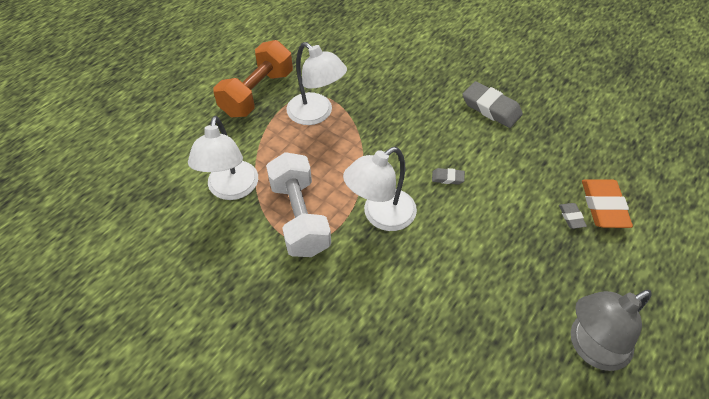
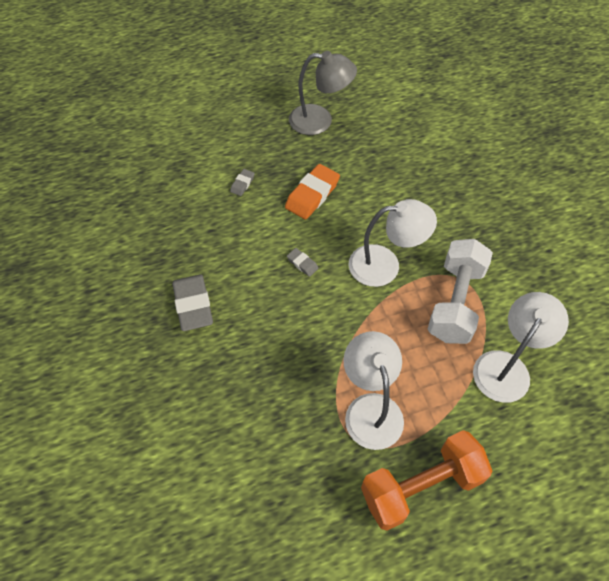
camera: 145 degrees left, 5 degrees up
orange eraser [582,179,633,228] -> orange eraser moved to [285,164,340,220]

